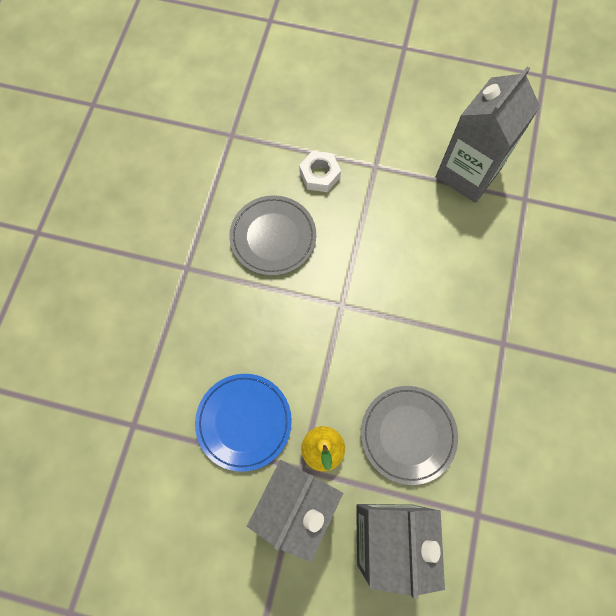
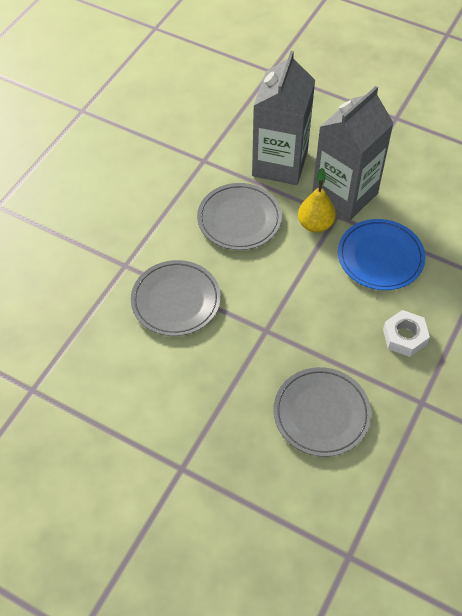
camera: 165 degrees left, 15 degrees down
white nut [299,151,341,192] -> white nut moved to [383,310,430,357]
grey carton [436,66,540,203] -> none
none -> grey plate [131,260,221,336]

